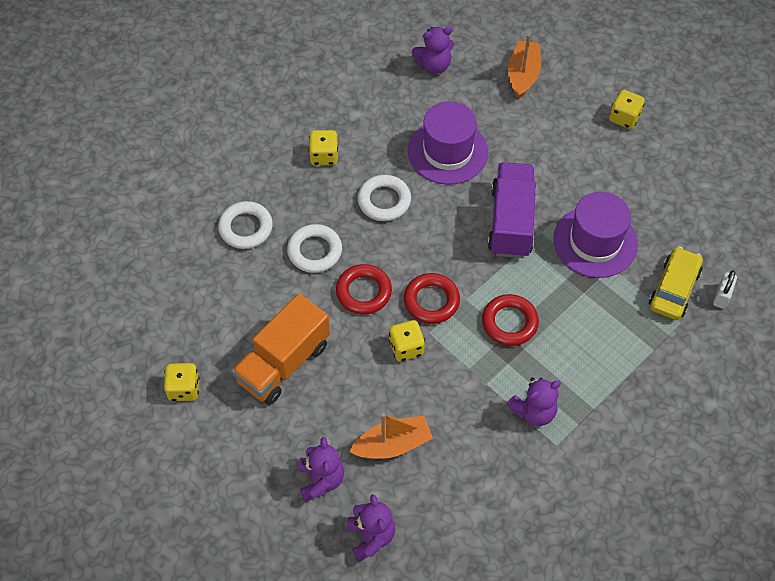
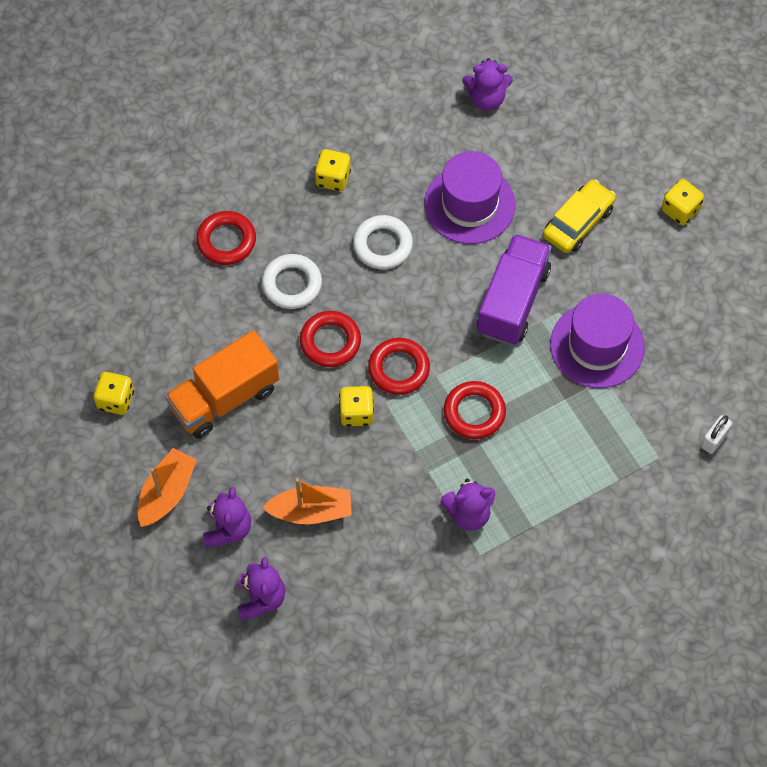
camera: 15 degrees right, 5 degrees up
white ring [218,201,273,249] -> red ring [196,211,256,265]
orange boat [508,34,541,99] -> orange boat moved to [138,448,197,527]
yellow car [649,247,703,320] -> yellow car moved to [543,179,616,253]

